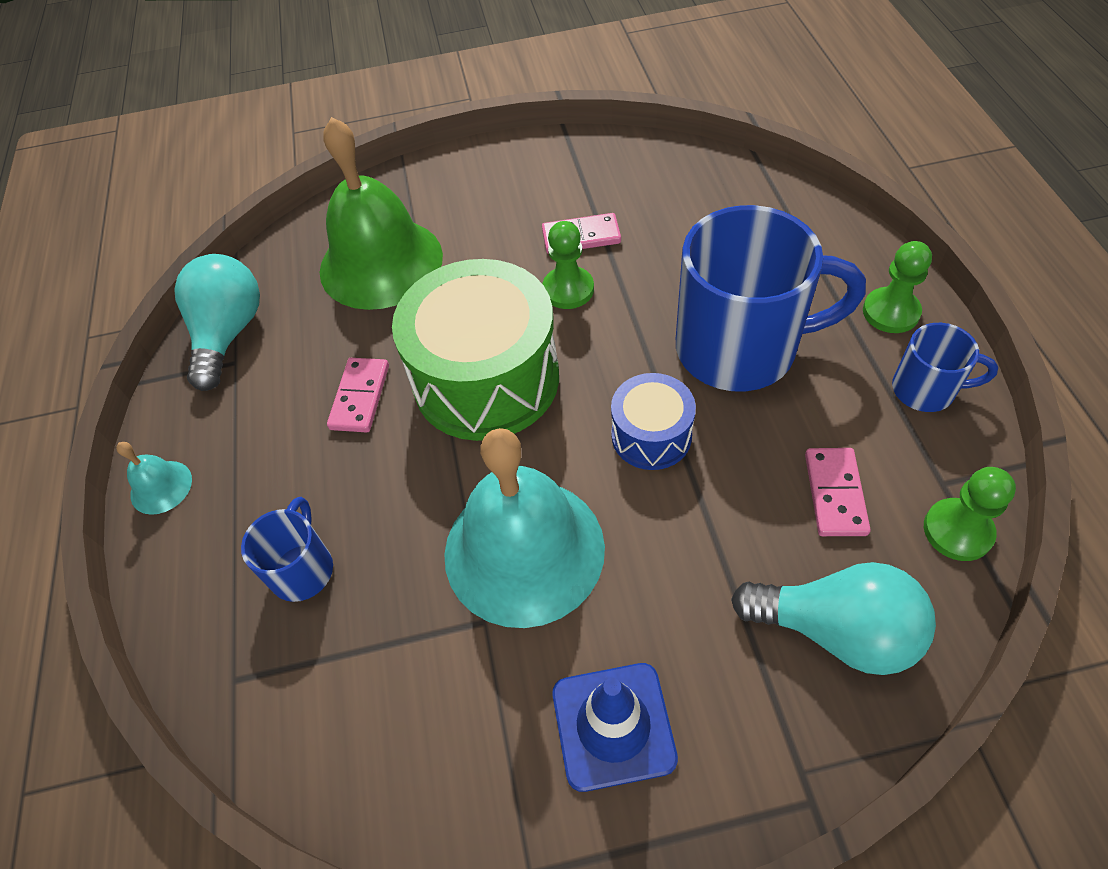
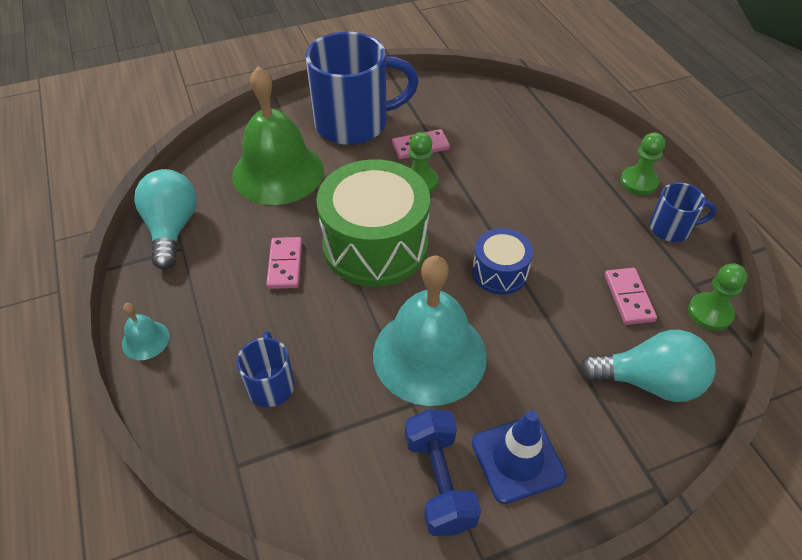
camera: 15 degrees left, 5 degrees down
blue mug [676,205,866,391] -> blue mug moved to [306,31,419,145]
none -> blue dumbbell [405,409,481,536]

